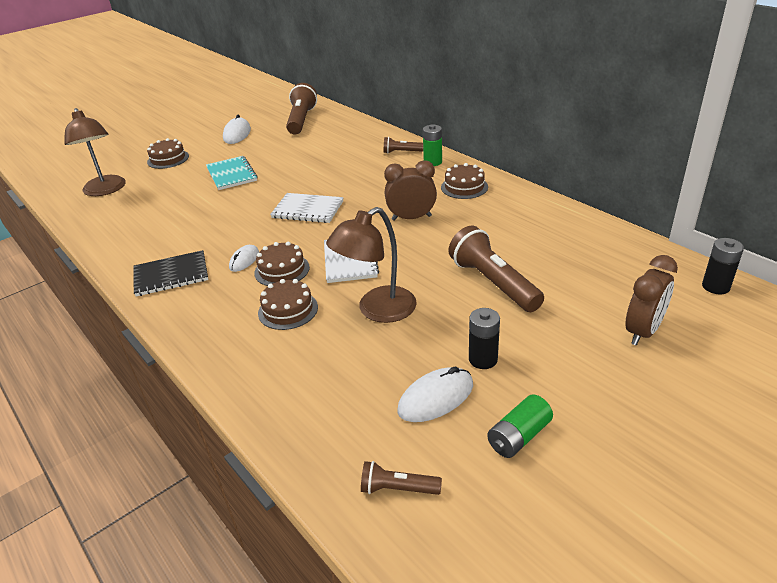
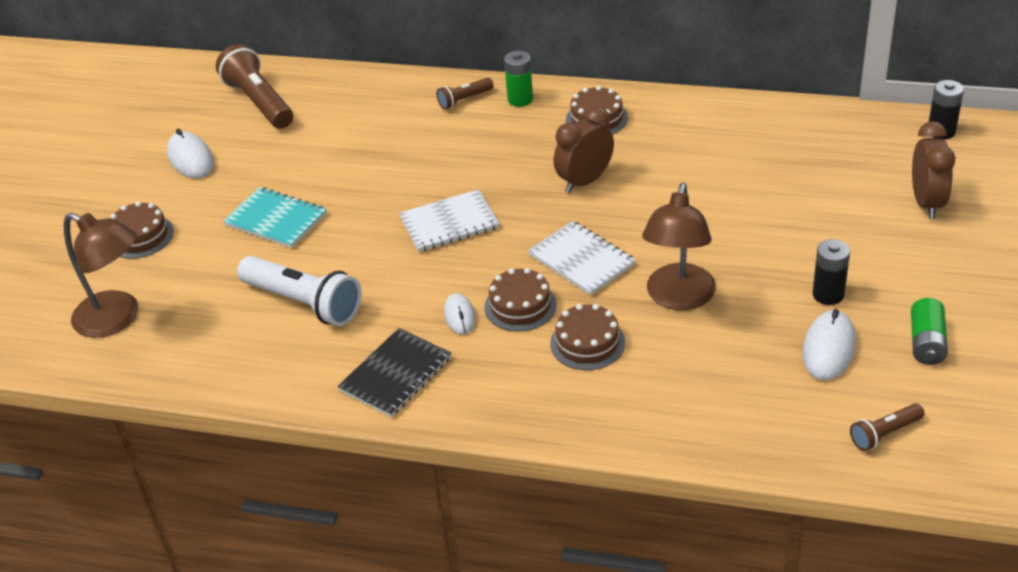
camera: 35 degrees left, 5 degrees up
brown flashlight [448,226,544,312] -> none
none -> white flashlight [237,256,361,326]

